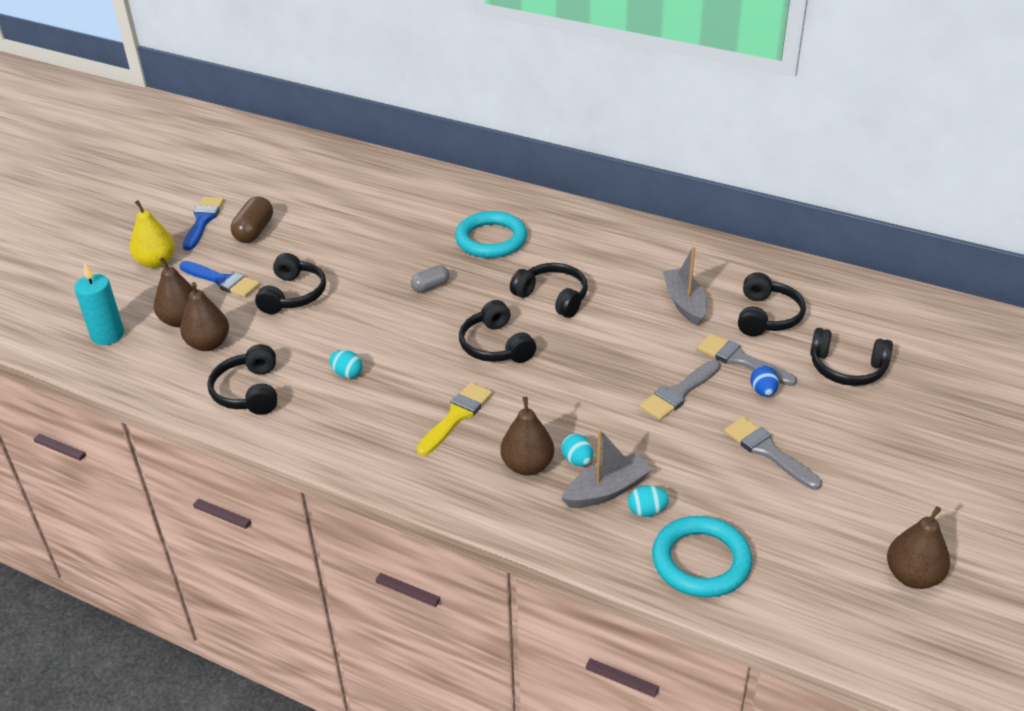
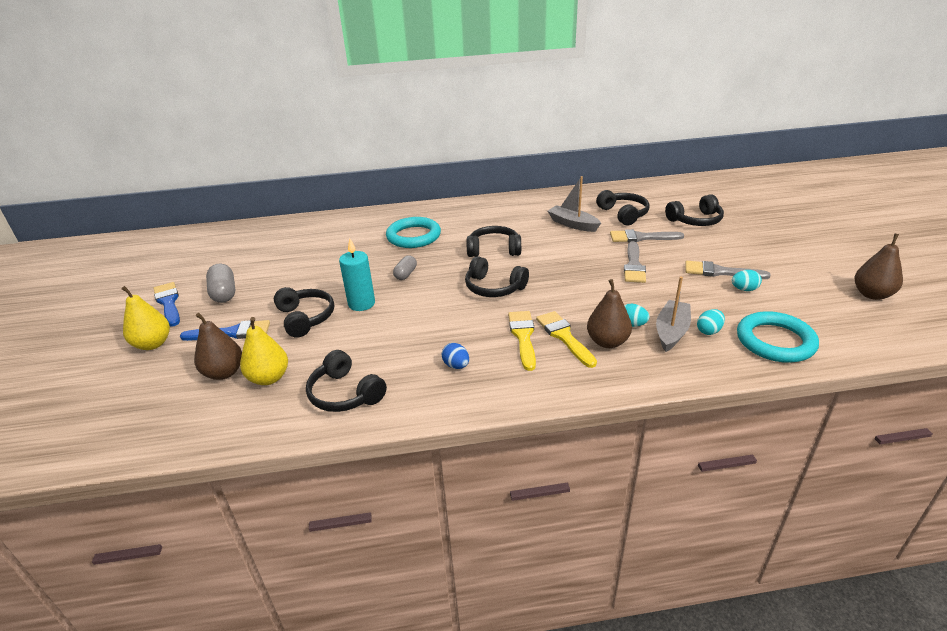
camera: 35 degrees left, 5 degrees down
turquoise candle [74,262,124,345] -> turquoise candle moved to [339,238,375,311]
brown pear [180,282,229,351] -> yellow pear [240,317,288,385]
brown capsule [231,196,273,243] -> grey capsule [206,264,235,303]
turquoise egg [329,350,363,379] -> turquoise egg moved to [732,270,762,291]
blue egg [750,365,779,397] -> blue egg moved to [441,343,469,369]
none -> yellow brush [536,311,597,368]

